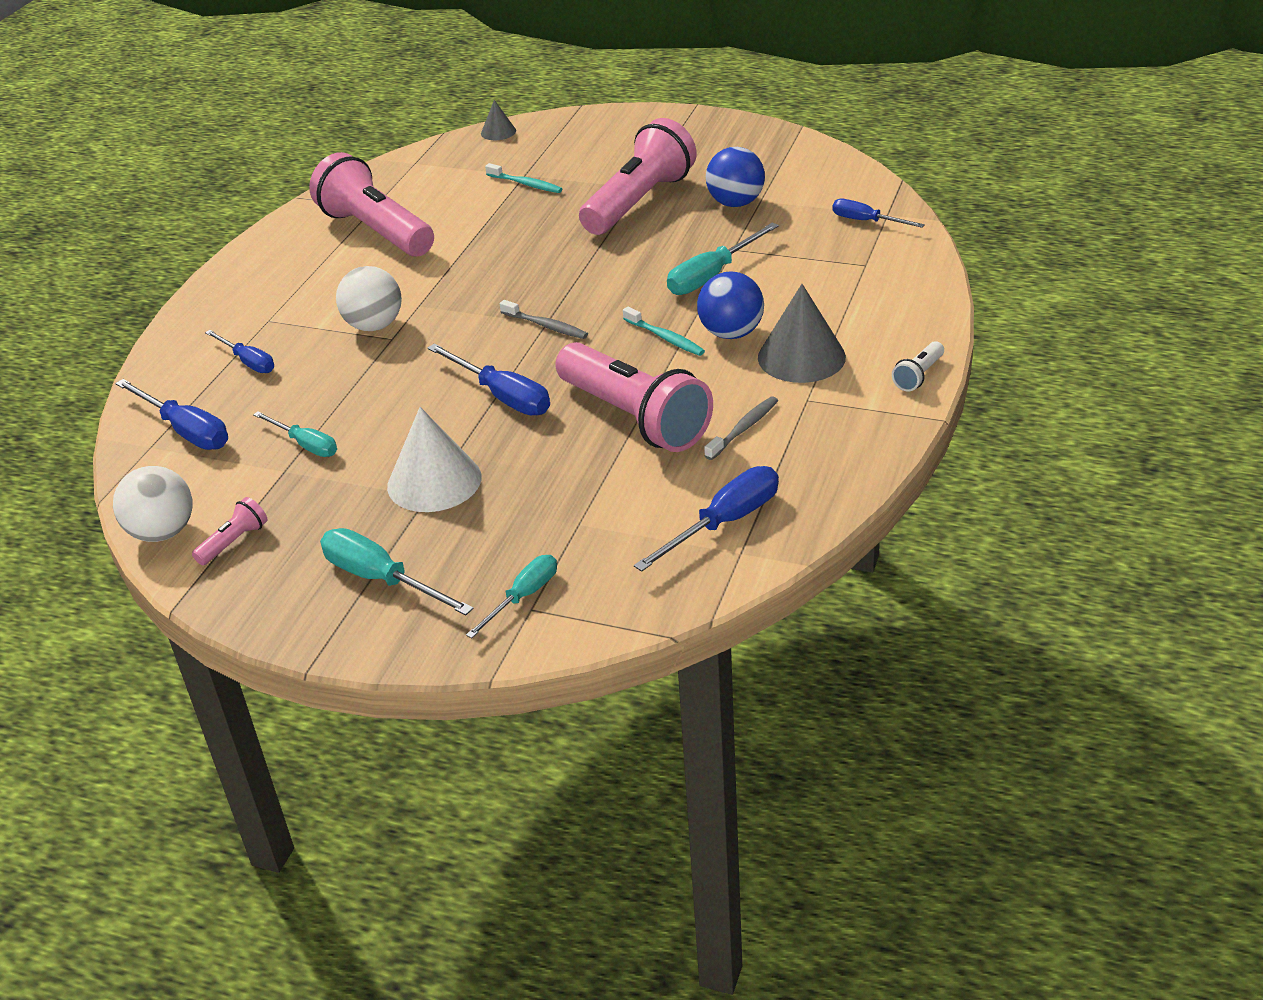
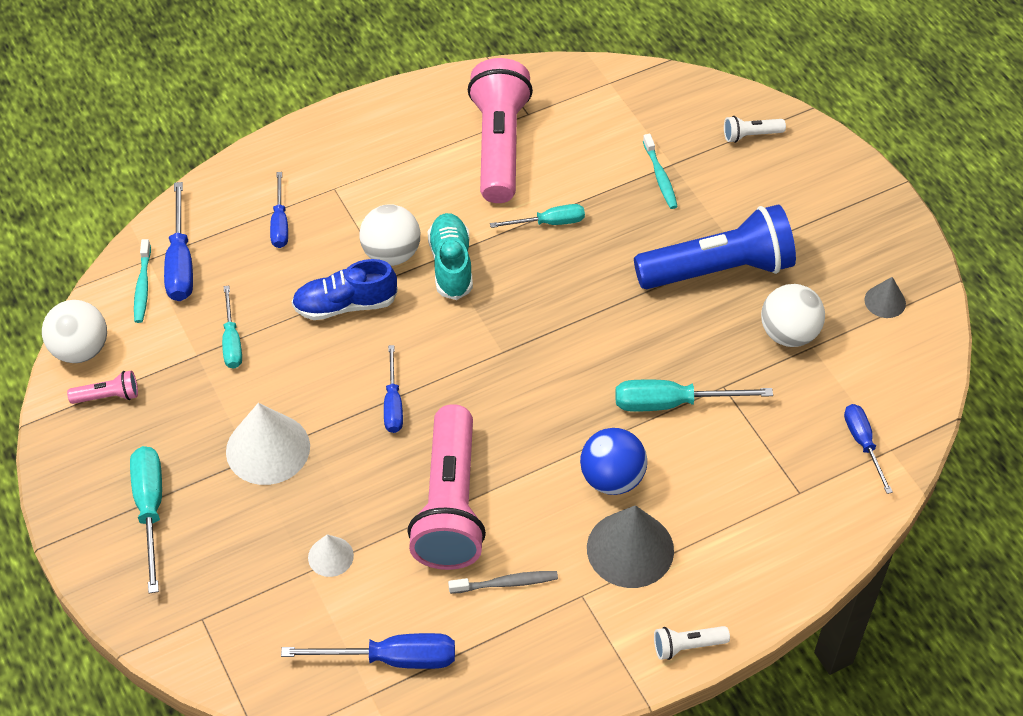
camera: 40 degrees right, 15 degrees up
blue screwdriver [427,343,550,415] -> blue screwdriver [384,345,403,433], size x0.66
turquoise screwdriver [466,555,557,638] -> turquoise screwdriver moved to [490,204,585,228]
grey cone [481,100,516,140] -> grey cone moved to [864,277,906,318]
grey toothbrush [500,300,588,339] -> none
pink flashlight [579,118,697,235] -> blue flashlight [634,204,796,289]
turquoise toothbrush [623,307,705,356] -> turquoise toothbrush moved to [134,239,151,323]
blue ball [706,147,765,207] -> white ball [761,284,825,347]
none -> blue shoe [292,259,398,320]
none -> white cone [308,534,354,577]
none -> turquoise shoe [428,213,473,300]
none -> white flashlight [724,116,786,143]

